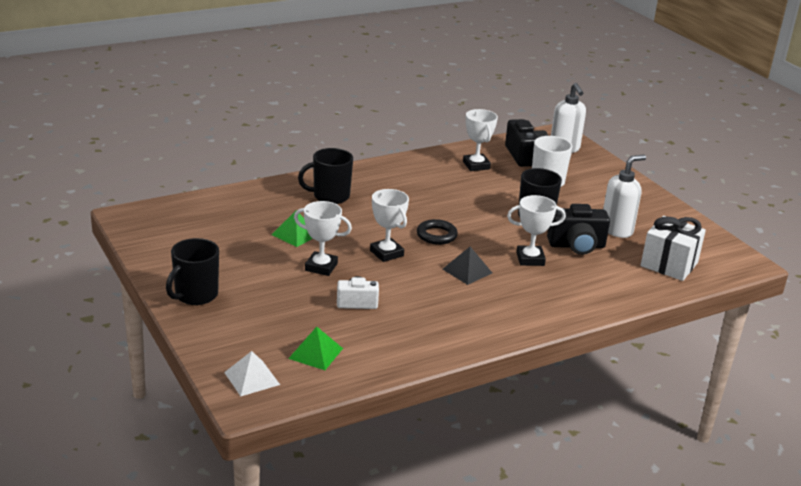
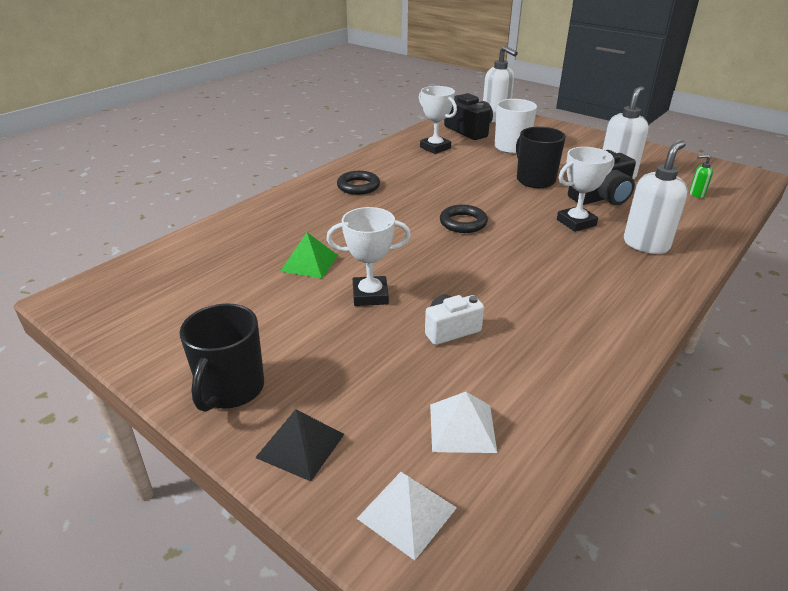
camera: 20 degrees left, 5 degrees up
green pyramid [288,327,343,370] -> white pyramid [430,392,497,453]
black mug [298,148,353,204] -> none
white trophy [370,189,409,262] -> none
black pyramid [443,247,492,285] -> black pyramid moved to [255,409,344,481]
white gift [641,216,706,281] -> green soap dispenser [689,155,713,198]
none -> black ring [337,171,380,195]
none -> white soap dispenser [624,141,688,254]

